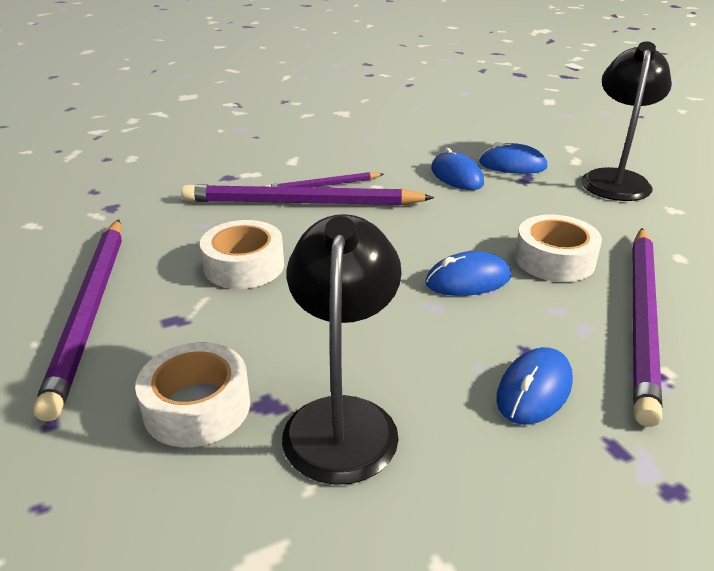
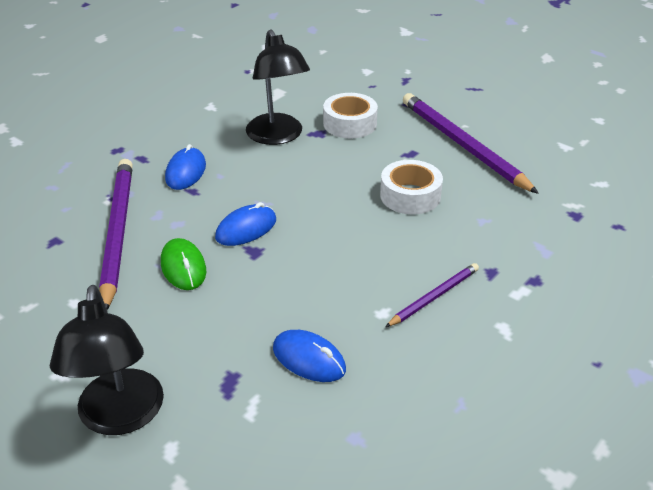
camera: 155 degrees right, 5 degrees up
purple pencil [181,184,434,205] -> none
blue mouse [479,142,547,174] -> none
white tape [515,215,602,282] -> green mouse [161,238,206,290]

